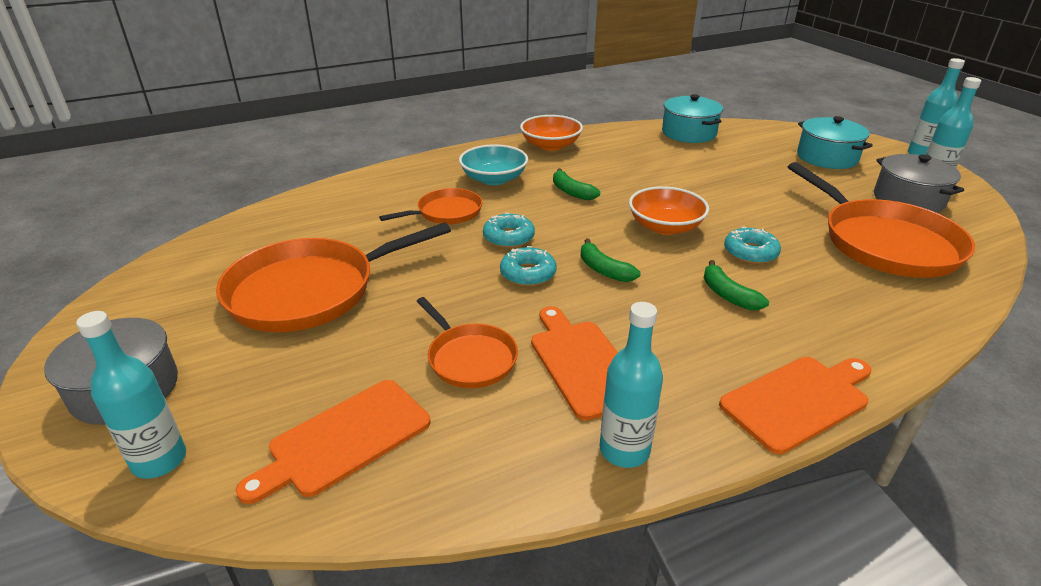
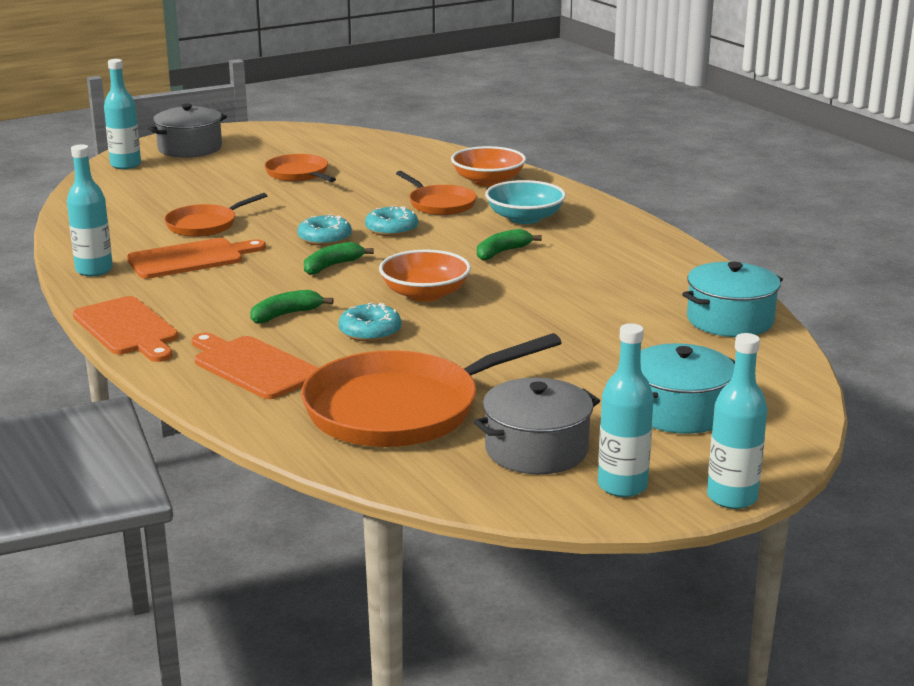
camera: 85 degrees right, 10 degrees down
orange pan [216,222,451,332] -> orange pan [265,154,336,182], size x0.54
orange cutting board [236,380,431,504] -> orange cutting board moved to [191,333,318,399]
orange bowl [520,115,583,151] -> orange bowl moved to [451,146,526,186]

